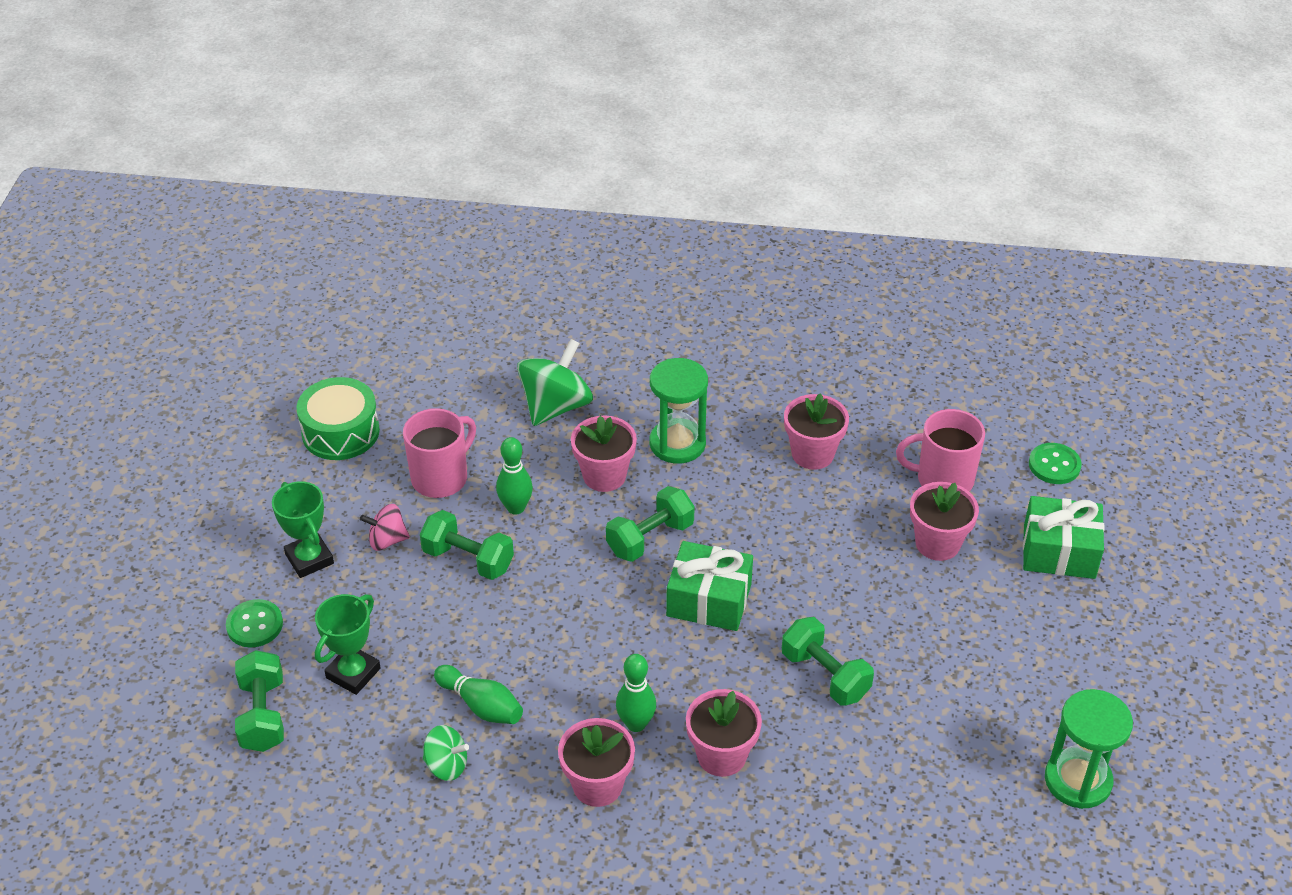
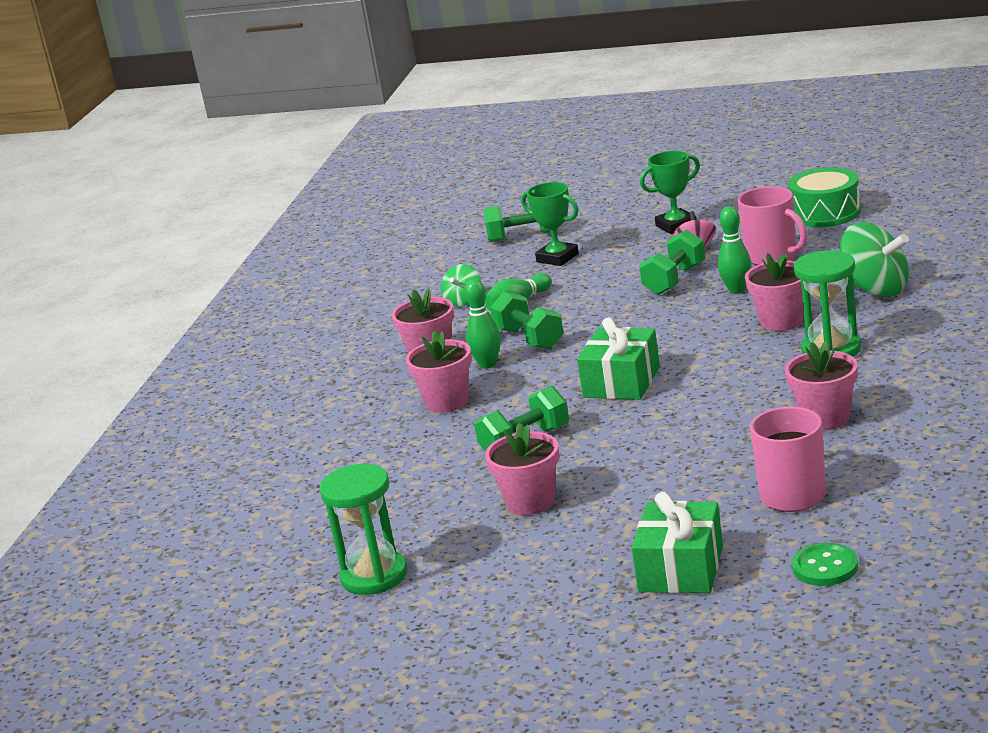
camera: 100 degrees right, 20 degrees down
green button [226,599,283,648] -> none
green dumbbell [606,486,695,562] -> green dumbbell moved to [490,291,564,349]
pink flower pot [910,482,979,561] -> pink flower pot moved to [485,423,559,515]

